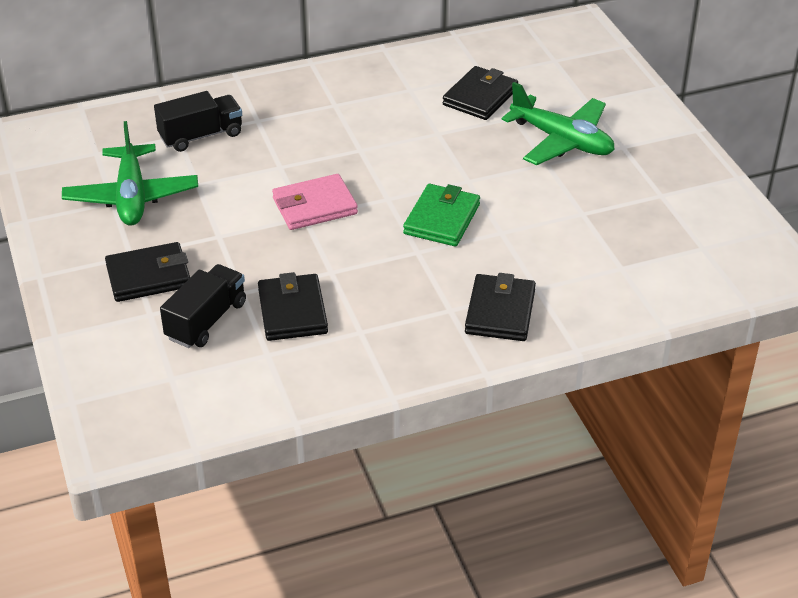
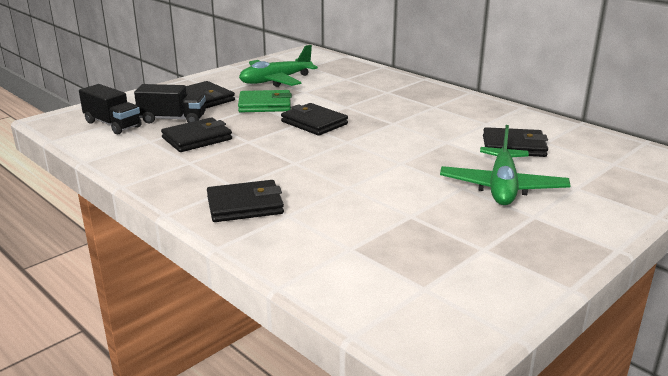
camera: 65 degrees right, 15 degrees down
black truck [154,91,242,152] -> black truck moved to [79,84,142,134]
pink wallet [272,174,358,230] -> black wallet [281,103,348,136]
green wallet [403,184,480,246] -> green wallet moved to [238,90,292,112]

